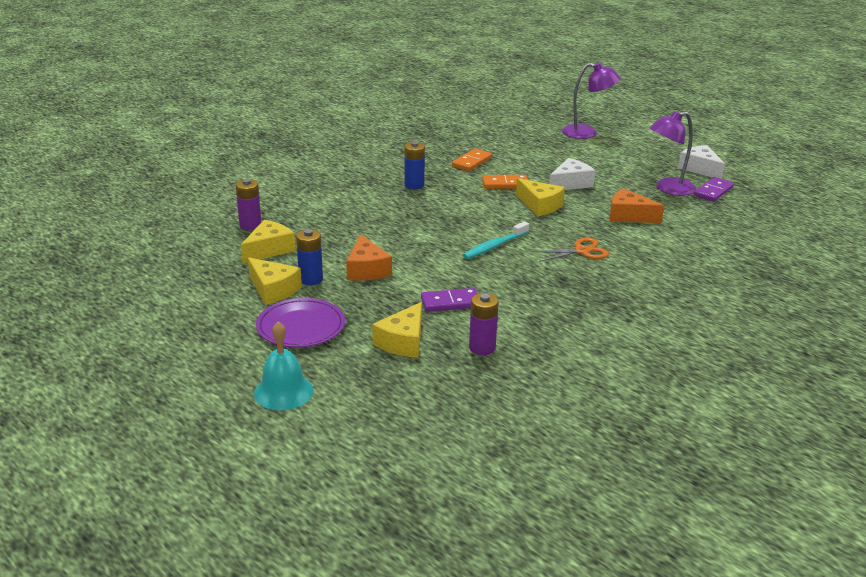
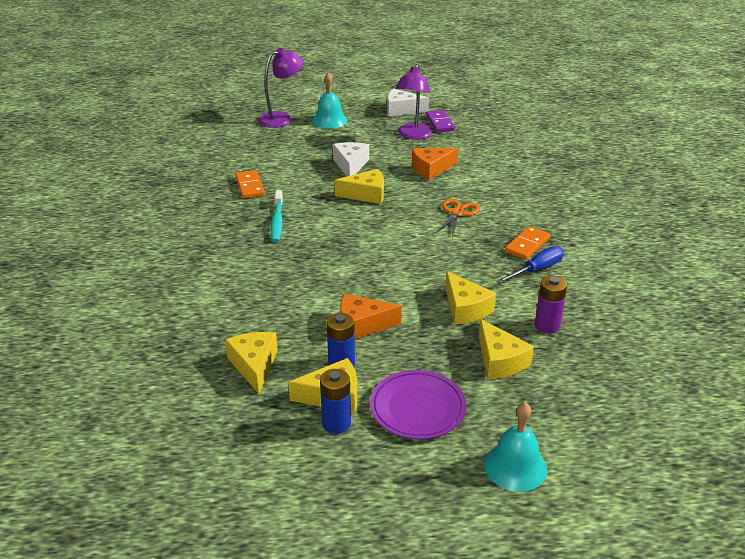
camera: 50 degrees left, 5 degrees up
purple battery [236,179,261,231] -> none
orange cheese [346,234,392,280] -> orange cheese turned 150 degrees clockwise [340,294,402,339]
blue battery [405,141,425,189] -> blue battery moved to [320,369,351,434]
purple domino [421,288,478,312] -> yellow cheese [445,271,496,325]
turquoise toothbrush [463,221,529,259] -> turquoise toothbrush moved to [270,190,283,242]
orange domino [482,175,528,189] -> orange domino moved to [505,226,550,260]
none -> turquoise bell [312,72,348,129]
none -> blue screwdriver [497,246,564,284]

